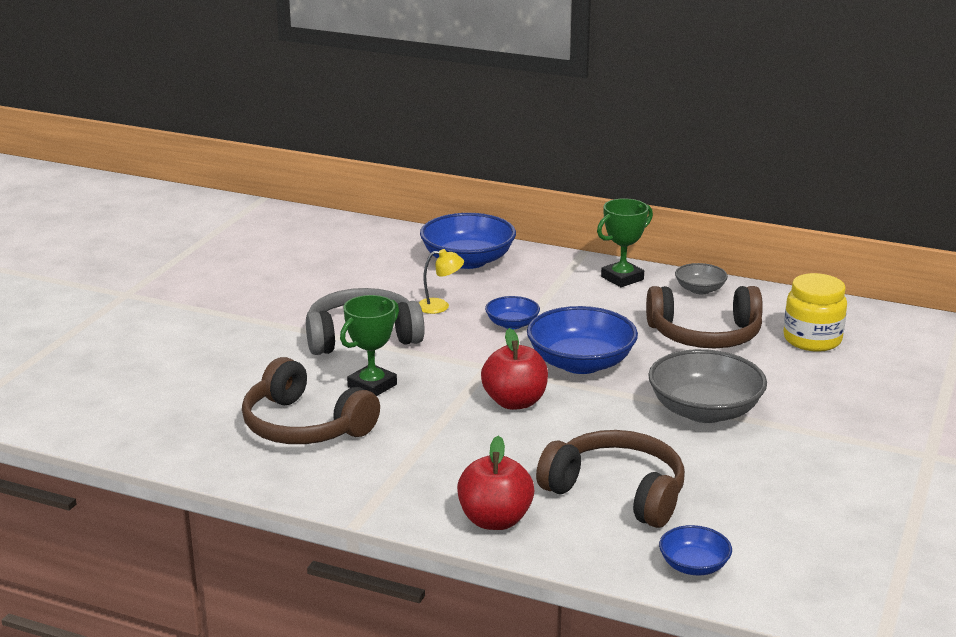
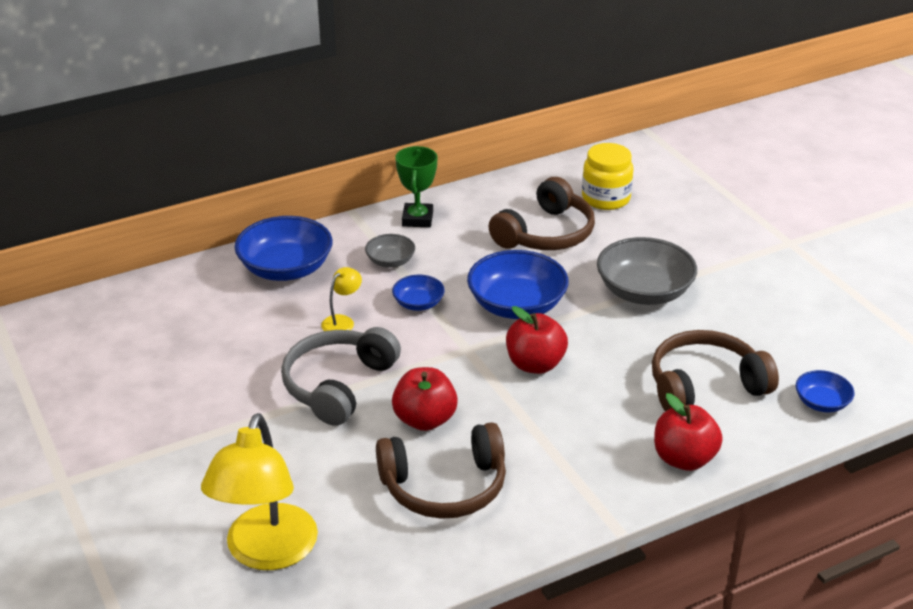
camera: 50 degrees left, 10 degrees up
green trophy [340,295,399,396] -> red apple [392,367,458,431]
grey bowl [675,263,728,294] -> grey bowl moved to [365,234,415,268]
none -> yellow lamp [201,413,318,570]

